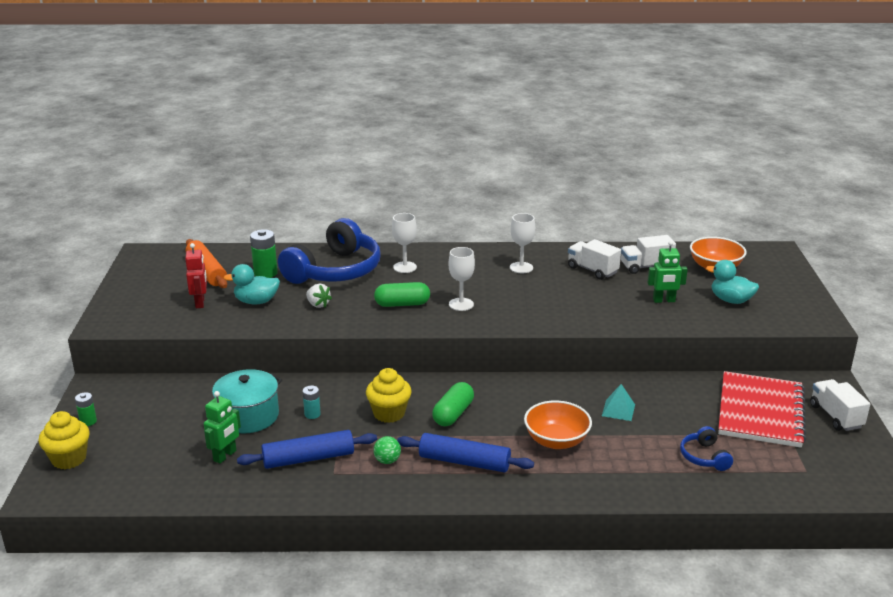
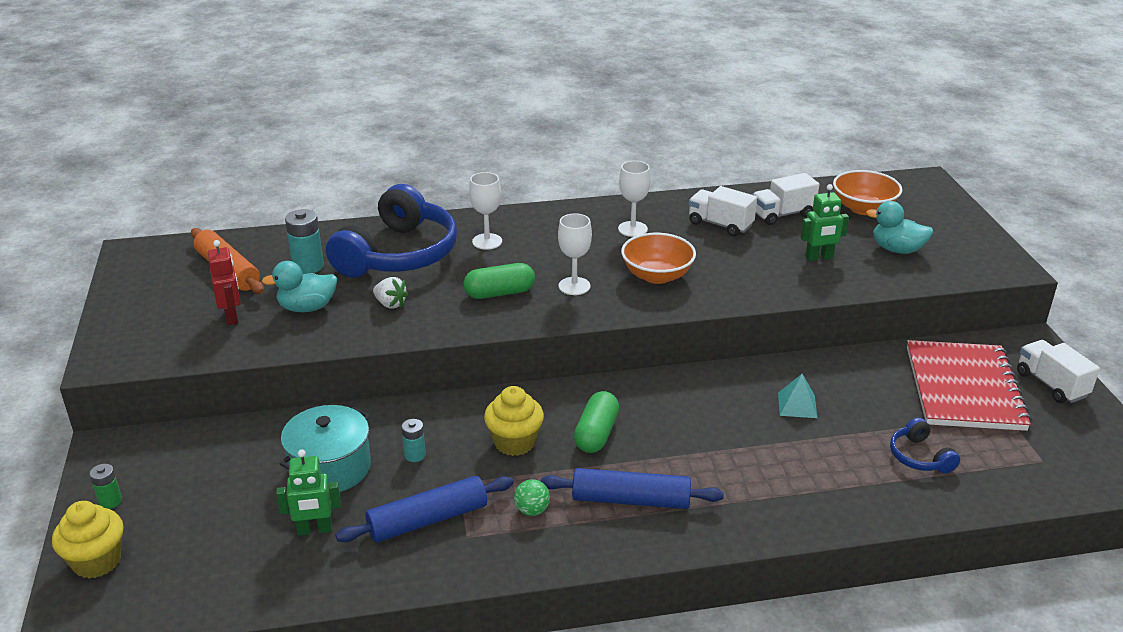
camera: 10 degrees left, 5 degrees up
green robot [204,391,241,464] -> green robot turned 60 degrees clockwise [276,449,341,536]
green battery [250,229,278,278] -> turquoise battery [285,209,324,274]
orange bowl [524,400,592,449] -> orange bowl moved to [621,233,696,284]

